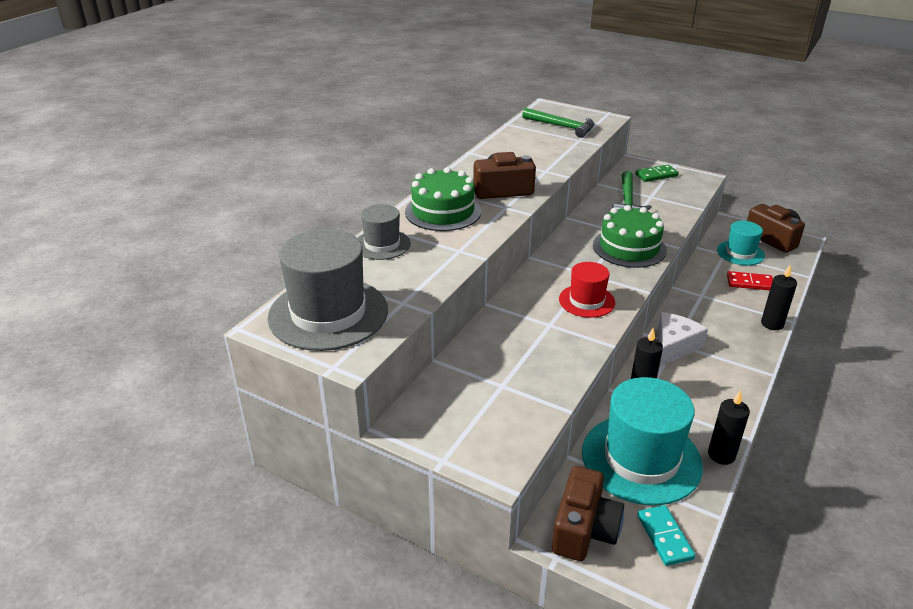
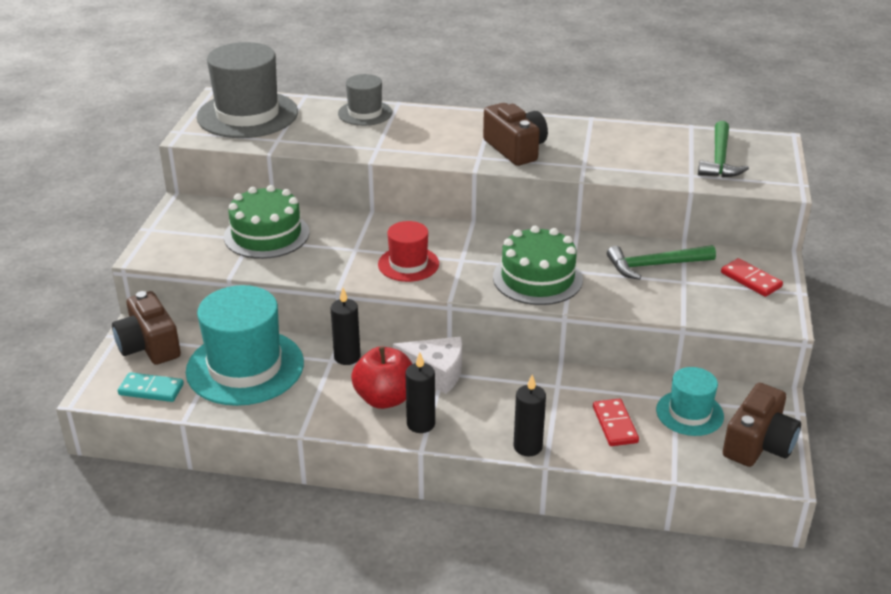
camera: 70 degrees right, 0 degrees up
green cake [405,167,481,231] -> green cake moved to [224,185,309,259]
brown camera [552,466,624,561] -> brown camera turned 60 degrees clockwise [112,291,181,365]
green domino [635,165,679,182] -> red domino [721,258,783,297]
turquoise domino [637,505,695,566] -> turquoise domino turned 45 degrees clockwise [118,372,184,402]
black candle [708,390,750,465] -> black candle moved to [405,352,435,433]
none -> red apple [351,347,412,409]

